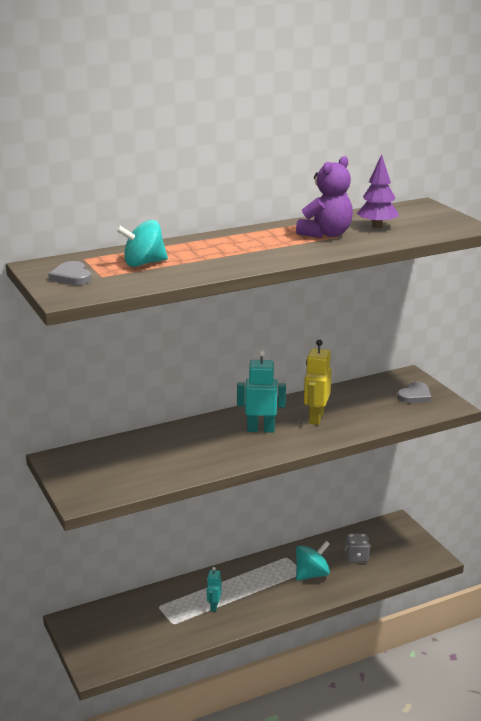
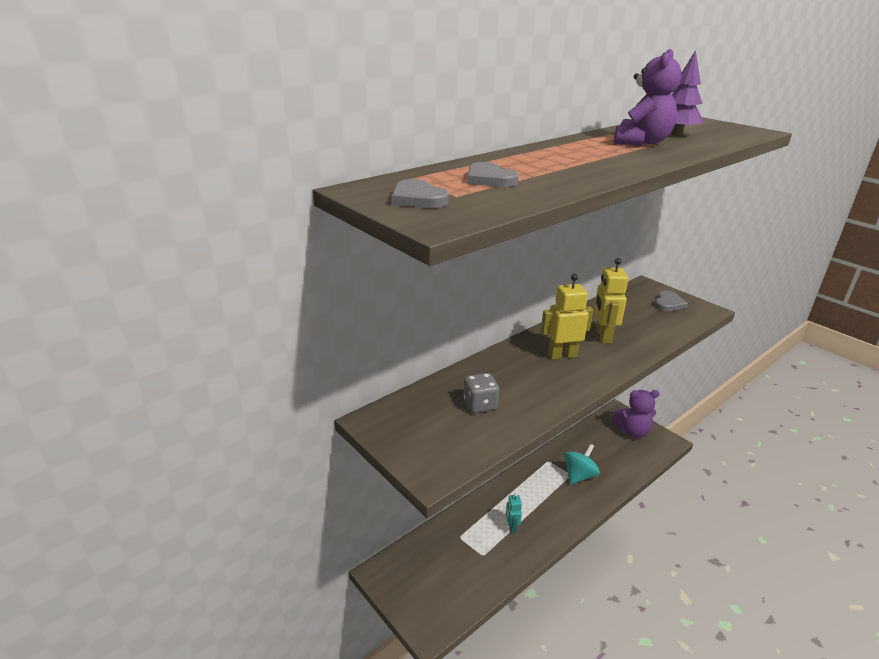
camera: 15 degrees left, 5 degrees up
turquoise spinning top [116,220,168,267] -> grey heart [467,162,519,187]
turquoise robot [237,350,286,433] -> yellow robot [541,274,593,360]
grey dice [345,533,370,562] -> grey dice moved to [463,373,499,413]
none -> purple teddy bear [612,390,660,438]

